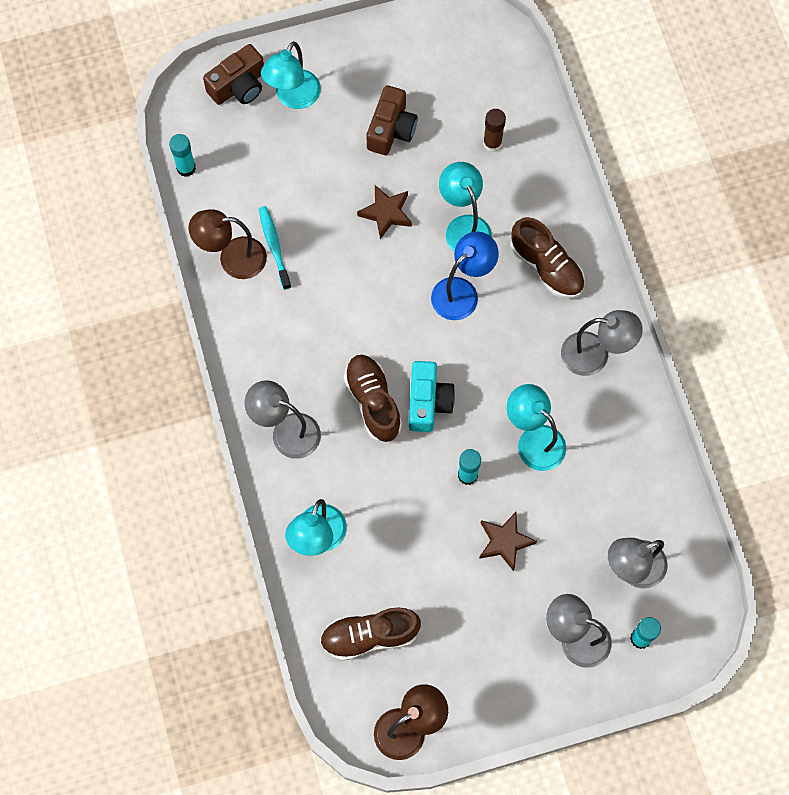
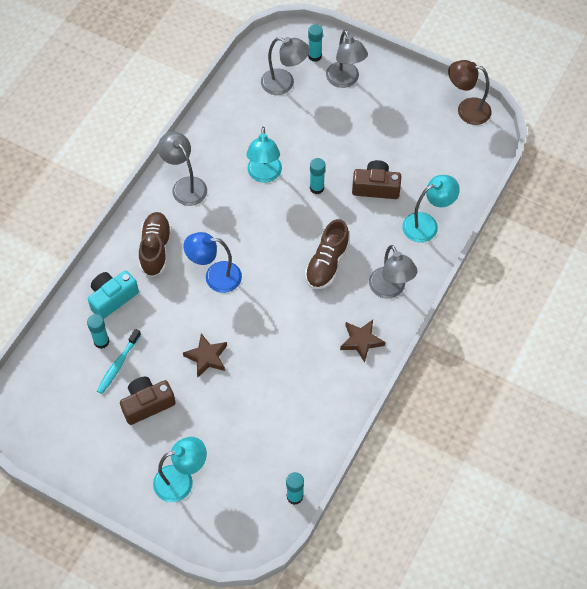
camera: 135 degrees left, 10 degrees down
brown lamp [188,209,267,279] -> none
brown camera [203,44,264,105] -> brown camera moved to [352,160,401,199]
turquoise toothbrush [259,206,291,290] -> turquoise toothbrush moved to [97,329,141,394]
brown shoe [320,607,421,661] -> none
turquoise camera [409,361,455,432] -> turquoise camera moved to [88,270,139,319]
turquoise lamp [439,162,492,252] -> none
brown star [479,512,537,571] -> brown star moved to [340,320,385,363]
brown glue stick [483,109,506,152] -> turquoise glue stick [87,314,110,349]

